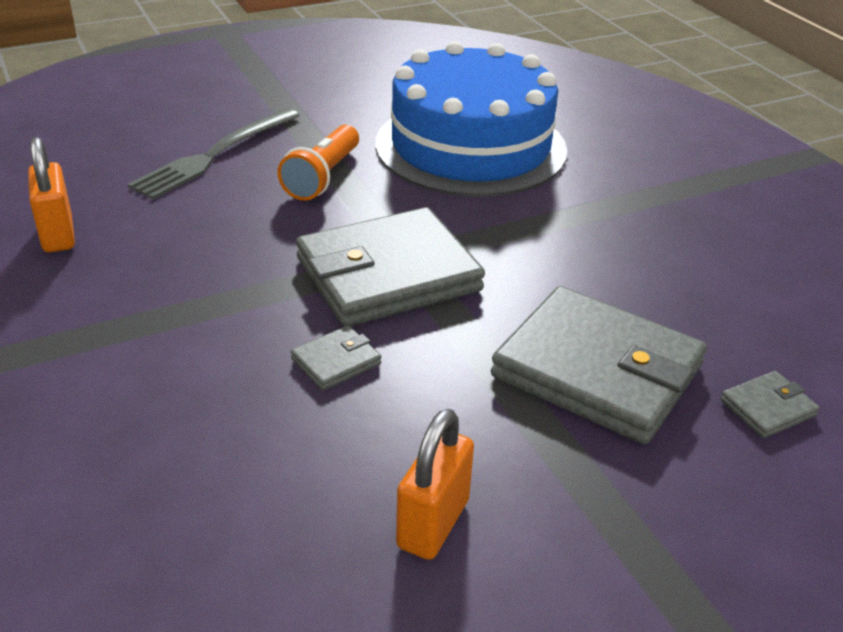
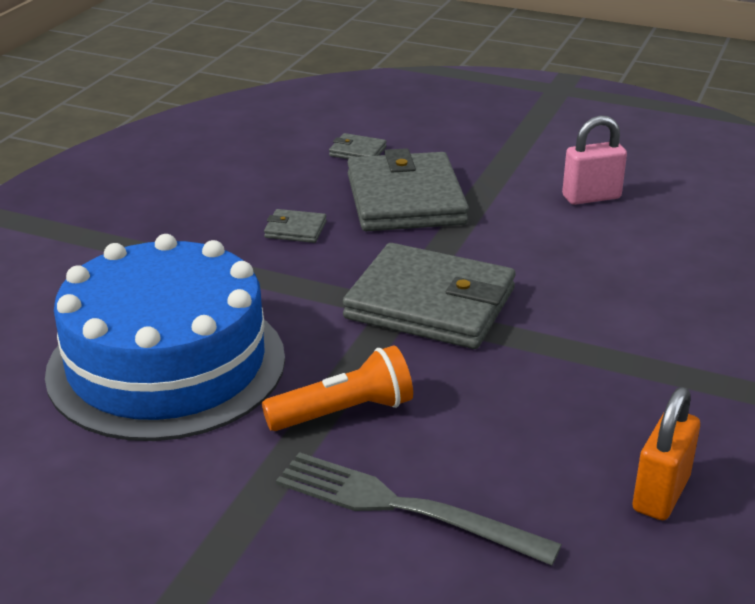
camera: 130 degrees left, 5 degrees down
grey fork [128,108,300,199] -> grey fork turned 150 degrees counterclockwise [276,452,562,565]
grey wallet [291,325,381,391] -> grey wallet moved to [264,209,327,243]
orange padlock [396,408,474,560] -> pink padlock [562,115,627,205]

